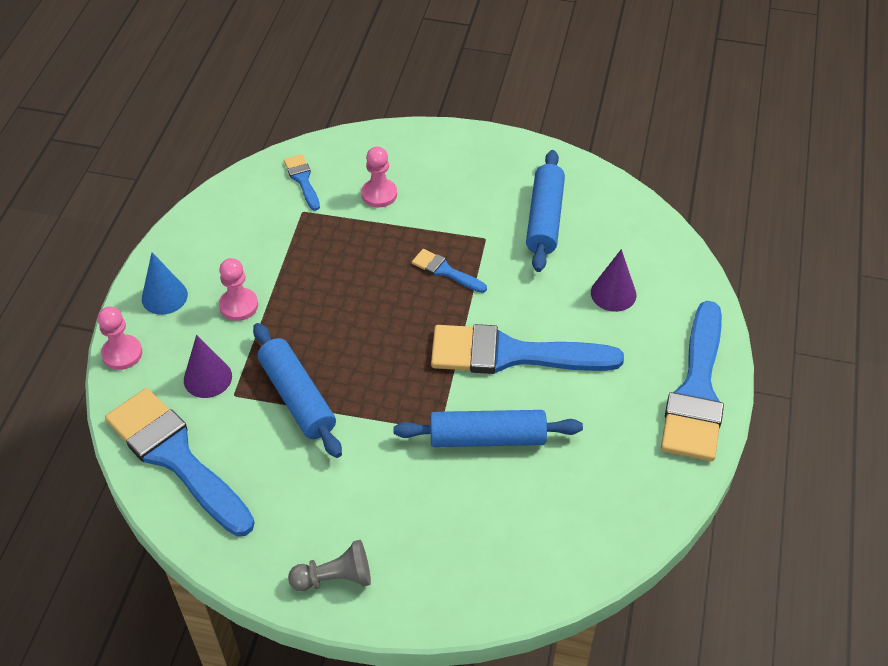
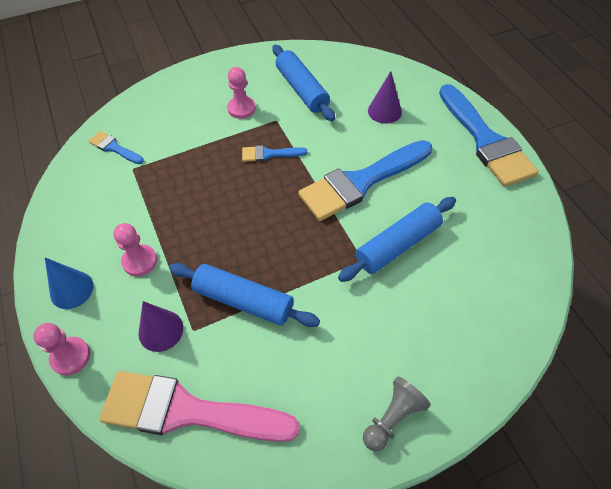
camera: 35 degrees left, 5 degrees up
blue brush [105,388,255,536] -> pink brush [99,371,300,442]
pink pawn [361,147,397,208] -> pink pawn moved to [227,67,256,119]

